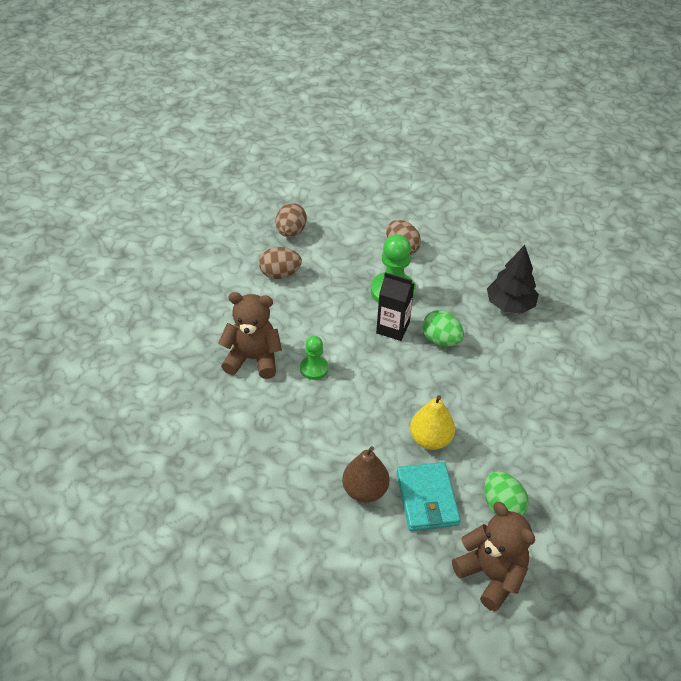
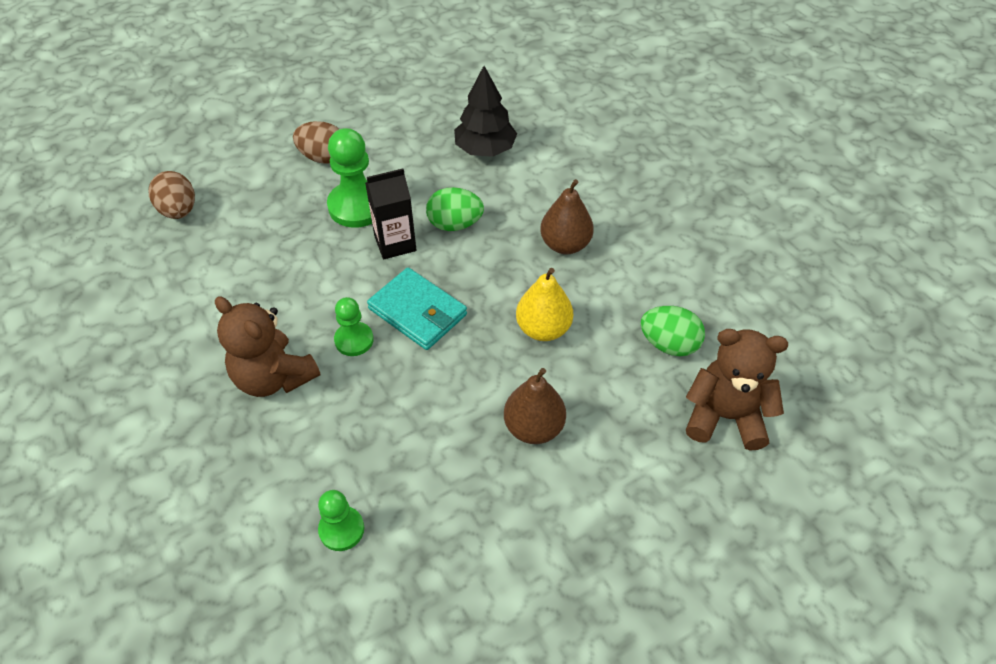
camera: 40 degrees left, 5 degrees up
brown teddy bear [218,292,282,379] -> brown teddy bear turned 105 degrees counterclockwise [215,296,320,397]
brown egg [259,247,302,279] -> none
turquoise wallet [396,462,460,531] -> turquoise wallet moved to [367,267,467,350]
none -> green pawn [318,490,364,551]
none -> brown pear [540,179,594,254]

